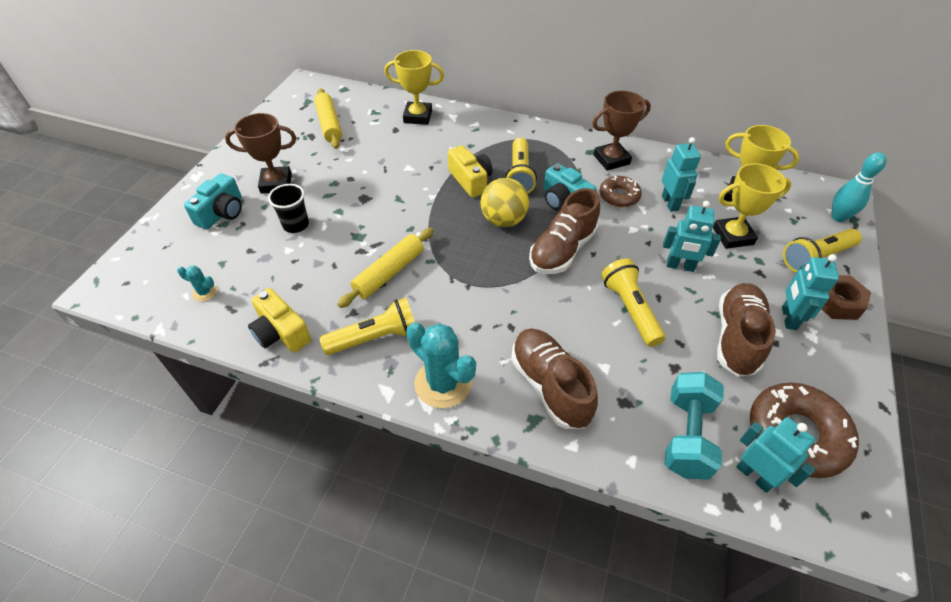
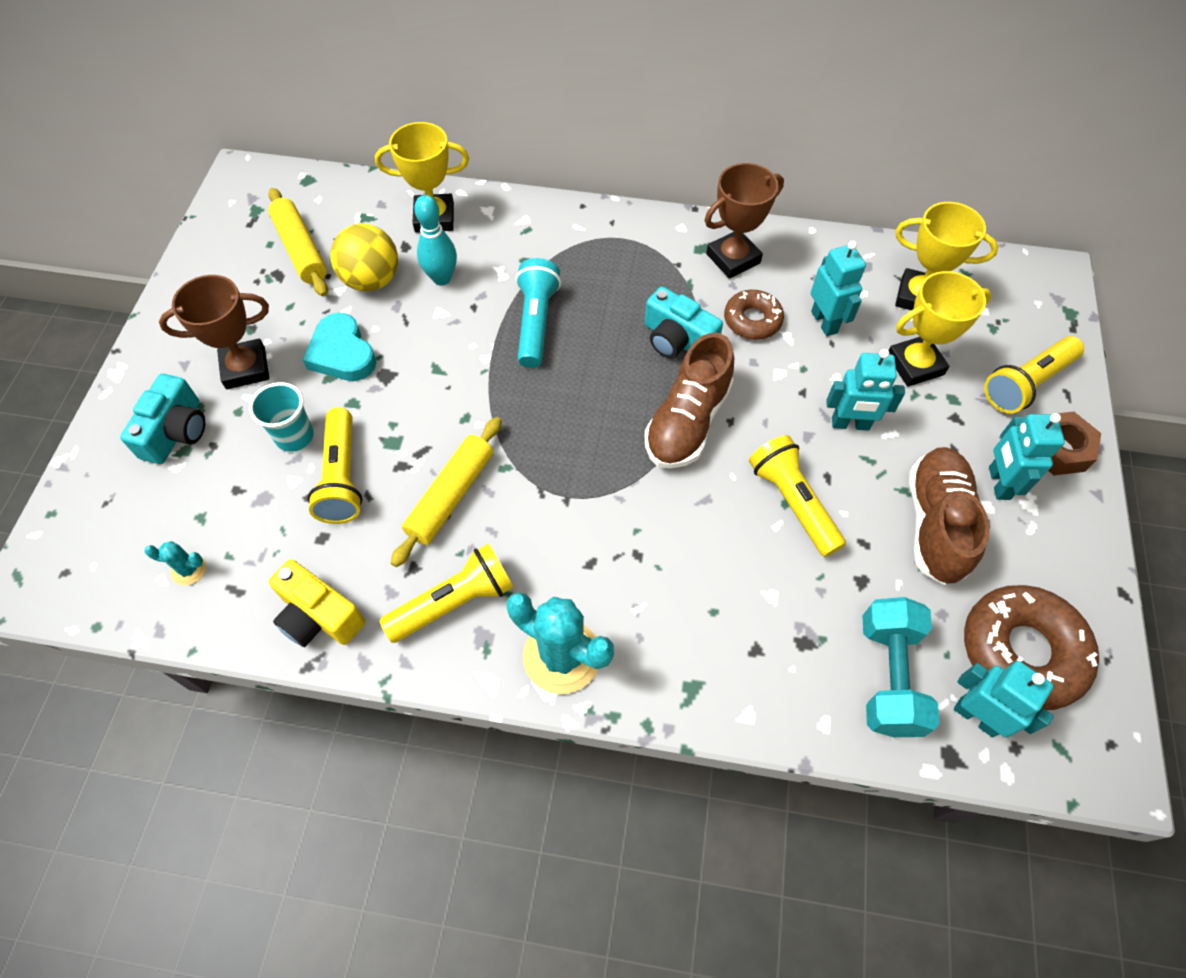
camera: 10 degrees left, 10 degrees up
black cup [268,184,309,233] -> turquoise cup [249,382,314,452]
yellow camera [448,146,492,198] -> turquoise flashlight [516,258,561,368]
yellow ball [480,178,529,227] -> yellow ball moved to [331,224,398,291]
yellow flashlight [505,138,537,193] -> yellow flashlight moved to [307,408,363,524]
brown shoe [511,329,598,429] -> none
turquoise bowling pin [831,152,887,222] -> turquoise bowling pin moved to [414,195,457,286]
none -> turquoise heart [303,313,376,381]

